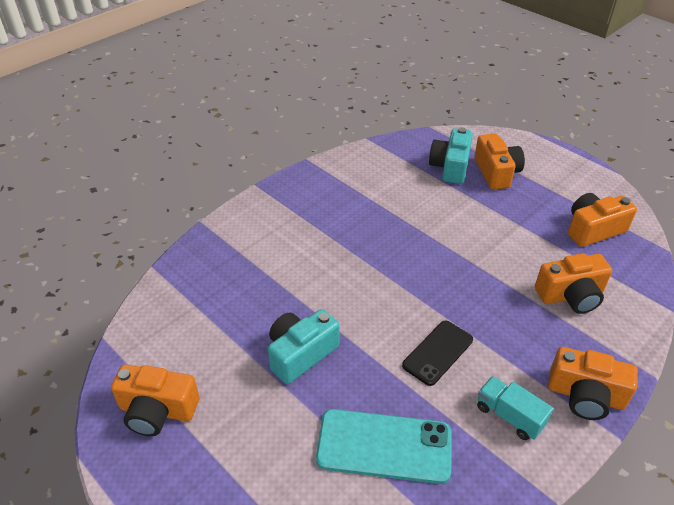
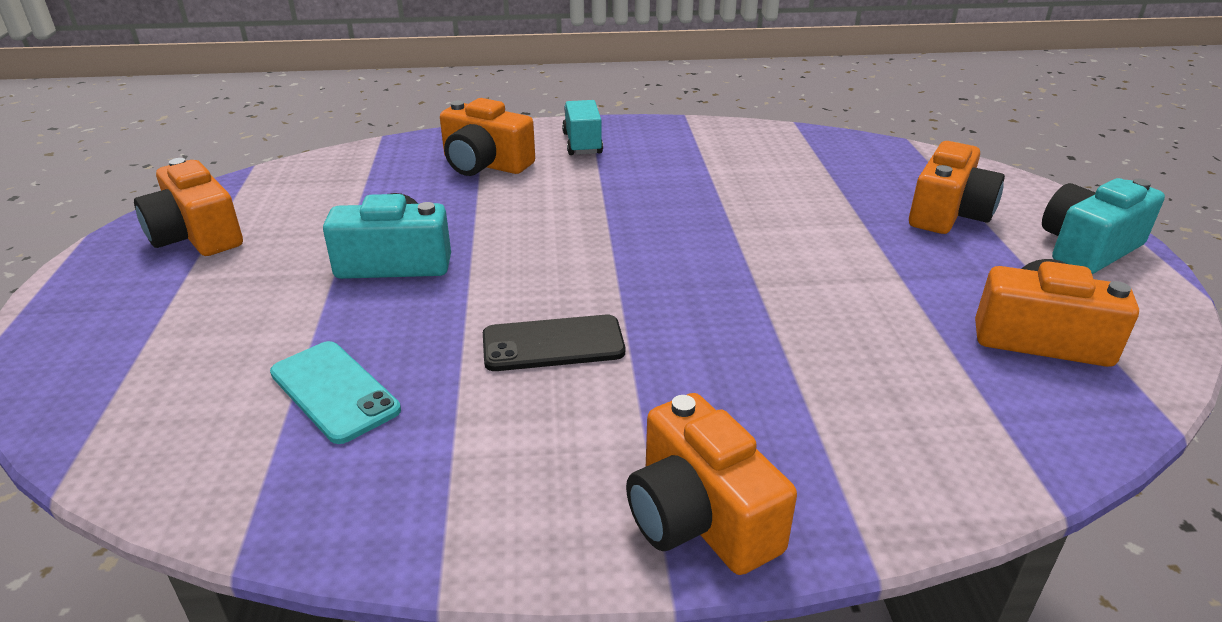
camera: 40 degrees right, 10 degrees down
turquoise phone [316,409,452,484] -> turquoise phone [270,341,401,444], size x0.66
turquoise camera [429,127,473,184] -> turquoise camera moved to [1042,178,1165,274]
turquoise truck [477,376,553,440] -> turquoise truck moved to [562,100,603,155]
orange camera [535,253,612,314] -> orange camera moved to [440,98,535,176]

